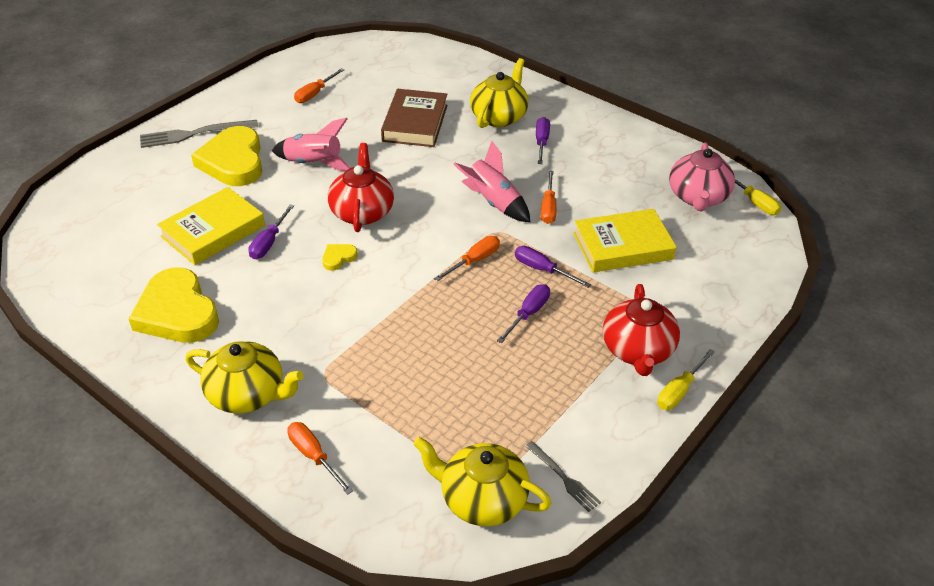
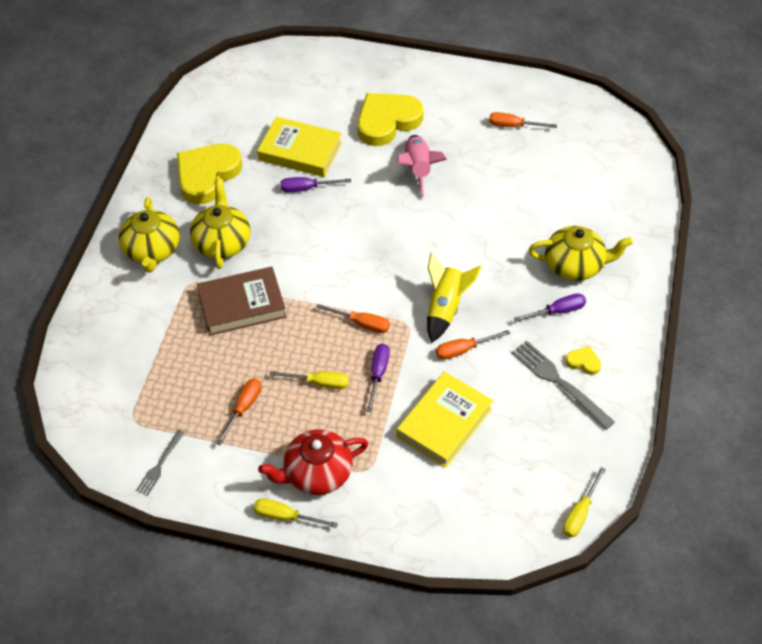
camera: 65 degrees right, 10 degrees up
grey fork [140,120,258,148] -> grey fork moved to [512,340,615,430]
orange screwdriver [287,422,353,495] -> orange screwdriver moved to [216,379,261,445]
yellow heart [322,244,358,271] -> yellow heart moved to [566,346,601,375]
red teapot [328,143,394,232] -> none
brown book [381,89,448,147] -> brown book moved to [197,267,286,336]
yellow teapot [413,437,552,526] -> yellow teapot moved to [190,179,250,269]
pink rocket [453,141,530,222] -> yellow rocket [427,252,482,343]
purple screwdriver [497,284,550,343] -> yellow screwdriver [270,371,349,390]
yellow book [573,209,677,273] -> yellow book turned 75 degrees clockwise [397,371,493,468]
pink teapot [669,142,735,211] -> none

